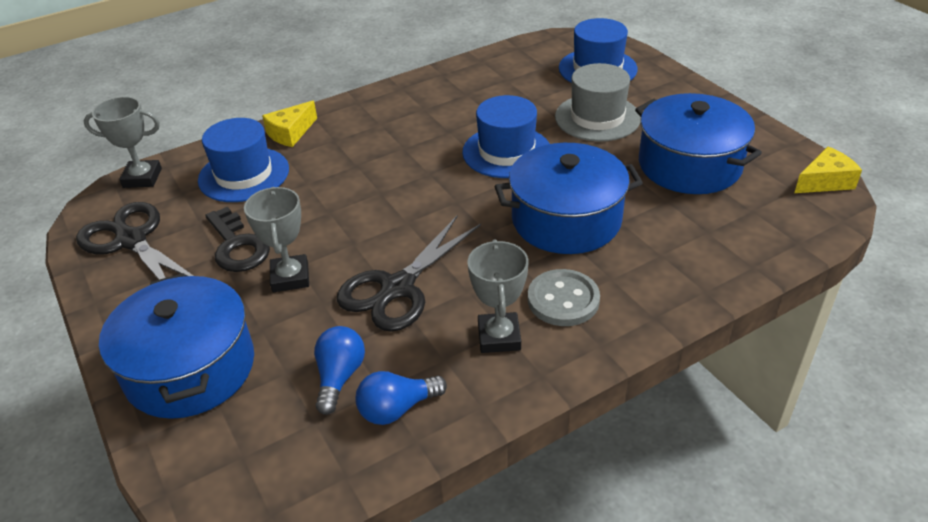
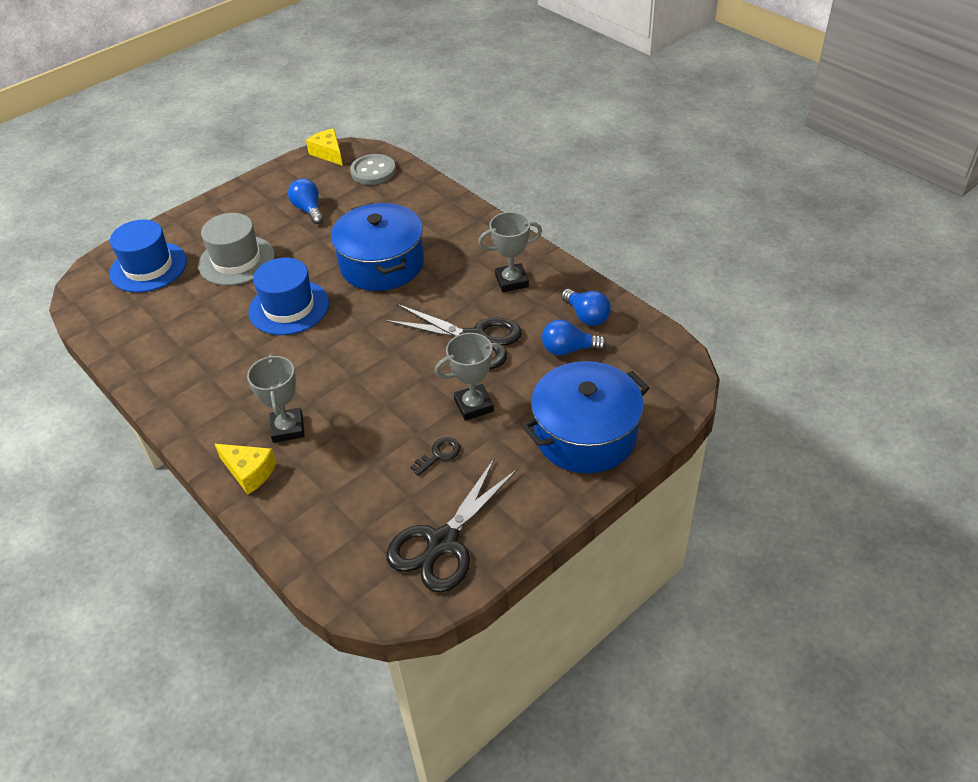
camera: 100 degrees left, 5 degrees up
grey trophy [83,96,162,188] -> grey trophy moved to [247,354,305,443]
blue hat [198,118,289,202] -> none
black key [205,207,270,272] -> black key [410,437,461,476], size x0.58
grey button [528,269,600,326] -> grey button moved to [350,154,396,185]
blue pot [635,93,762,194] -> blue light bulb [288,178,324,224]

